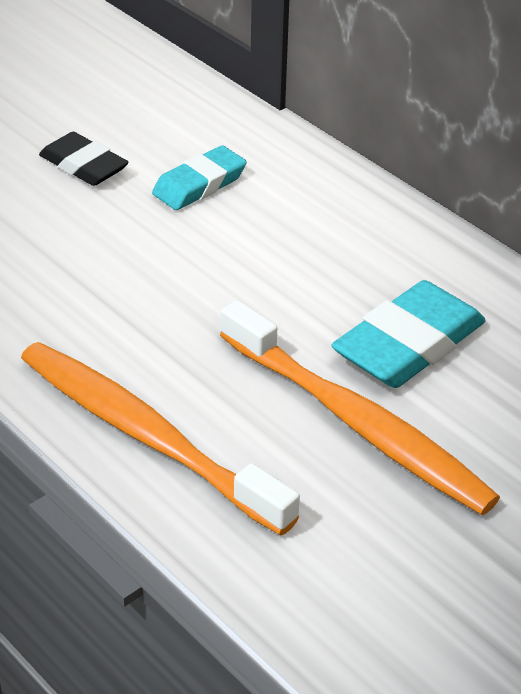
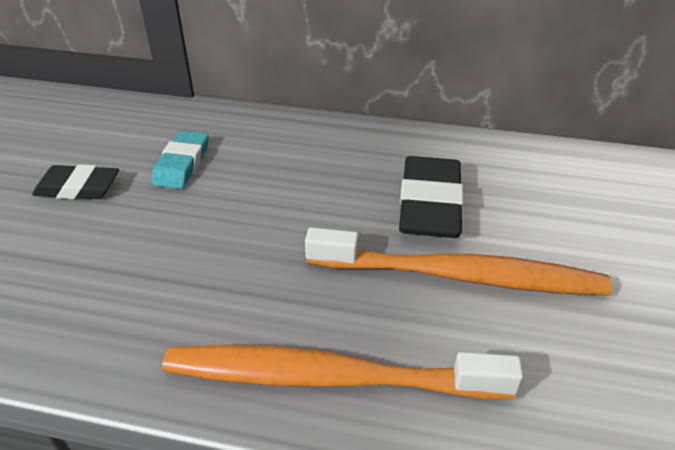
camera: 35 degrees left, 0 degrees up
turquoise eraser [331,280,486,388] -> black eraser [399,156,464,238]

